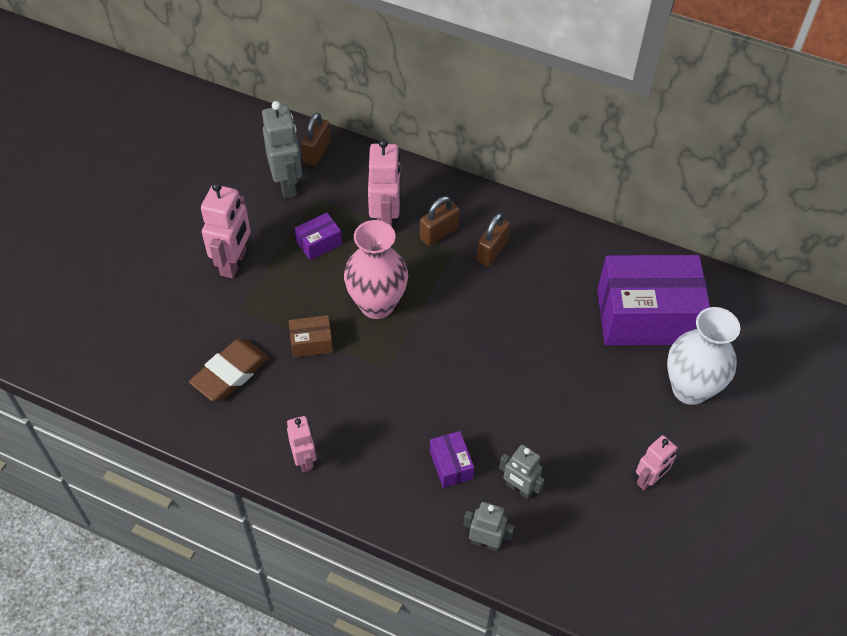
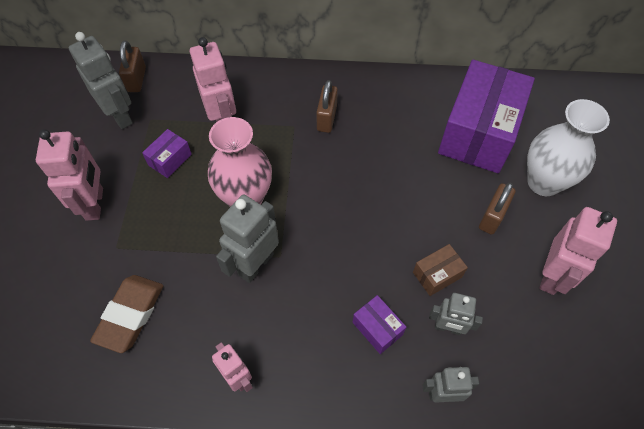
camera: 20 degrees left, 5 degrees up
brown box [289,315,333,358] -> brown box moved to [413,244,468,296]
brown padlock [420,196,460,246] -> brown padlock moved to [479,183,516,235]
purple box [597,255,710,345] -> purple box turned 45 degrees counterclockwise [438,60,535,173]
pink robot [636,435,678,490] -> pink robot [539,207,617,295], size x1.61
none -> grey robot [216,195,279,283]

